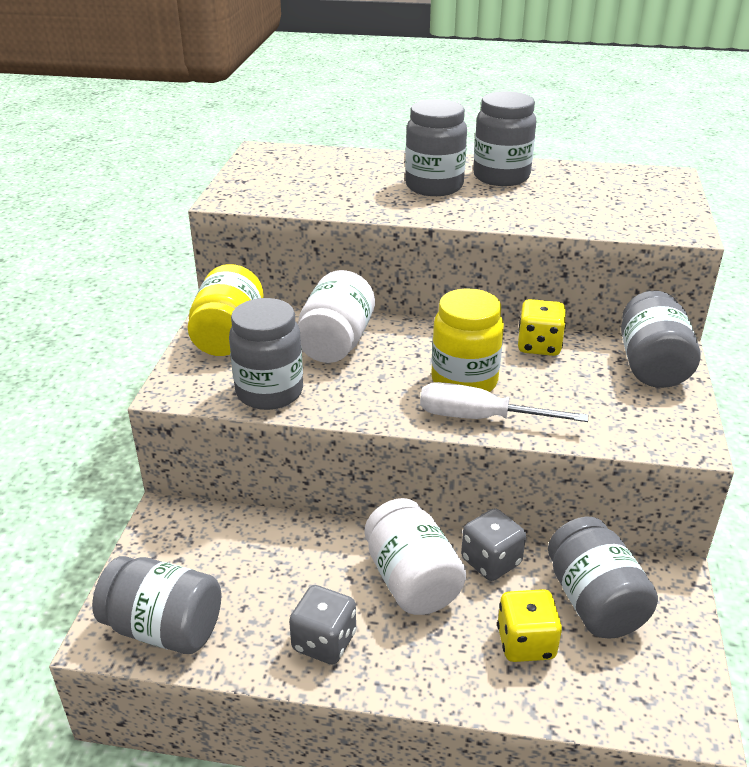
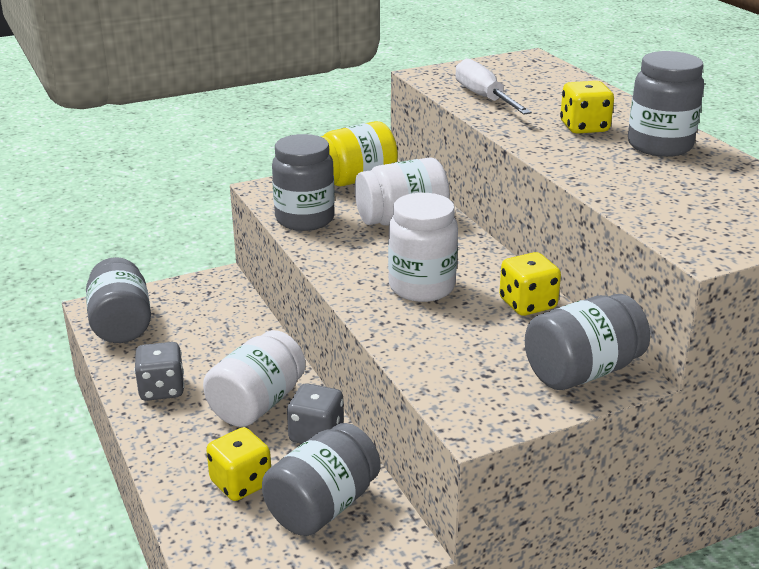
camera: 55 degrees right, 5 degrees down
grey jar [405,99,467,196] -> yellow dice [560,81,614,134]
white screwdriver [420,382,588,422] -> white screwdriver moved to [455,58,532,115]
yellow jar [431,288,504,392] -> white jar [388,193,458,302]

